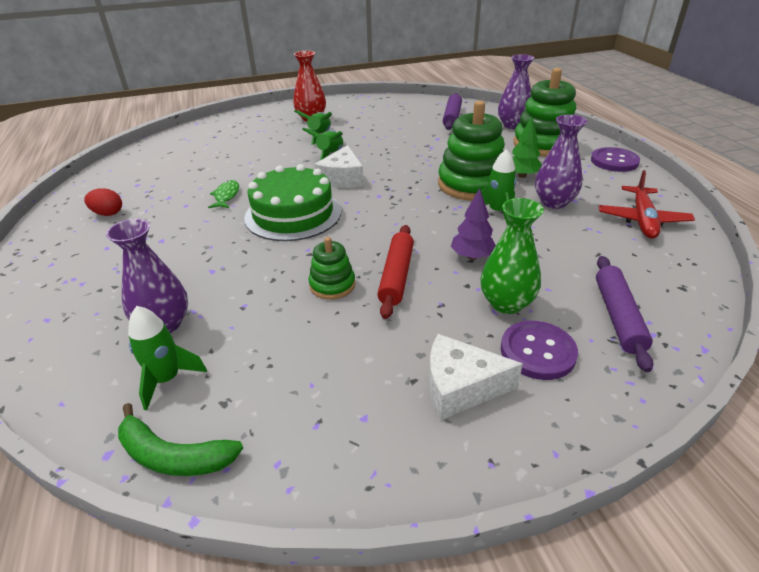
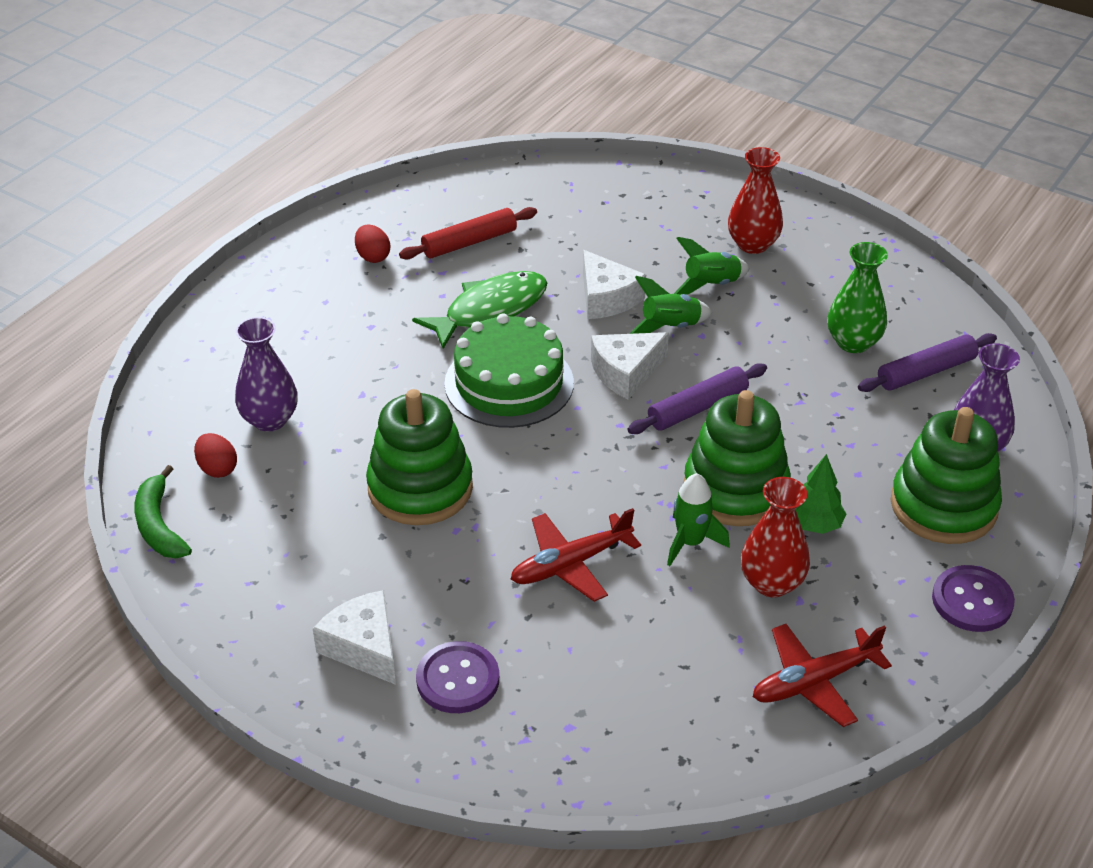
camera: 50 degrees right, 5 degrees up
green rocket [128,306,207,410] -> red egg [194,433,237,478]
green fish [208,180,239,208] -> green fish [412,271,547,349], size x1.96
green stacking toy [309,237,355,300] -> green stacking toy [366,389,473,525], size x1.92
red rolling pin [377,225,414,319] -> red rolling pin moved to [399,207,537,259]
purple tree [451,188,496,260] -> red plane [511,508,641,602]
green vase [480,198,544,314] -> green vase moved to [828,242,888,353]
purple vase [535,115,588,209] -> red vase [741,477,810,597]
purple rolling pin [596,256,654,372] -> purple rolling pin moved to [627,363,767,434]
none -> white cheese [583,250,646,319]

